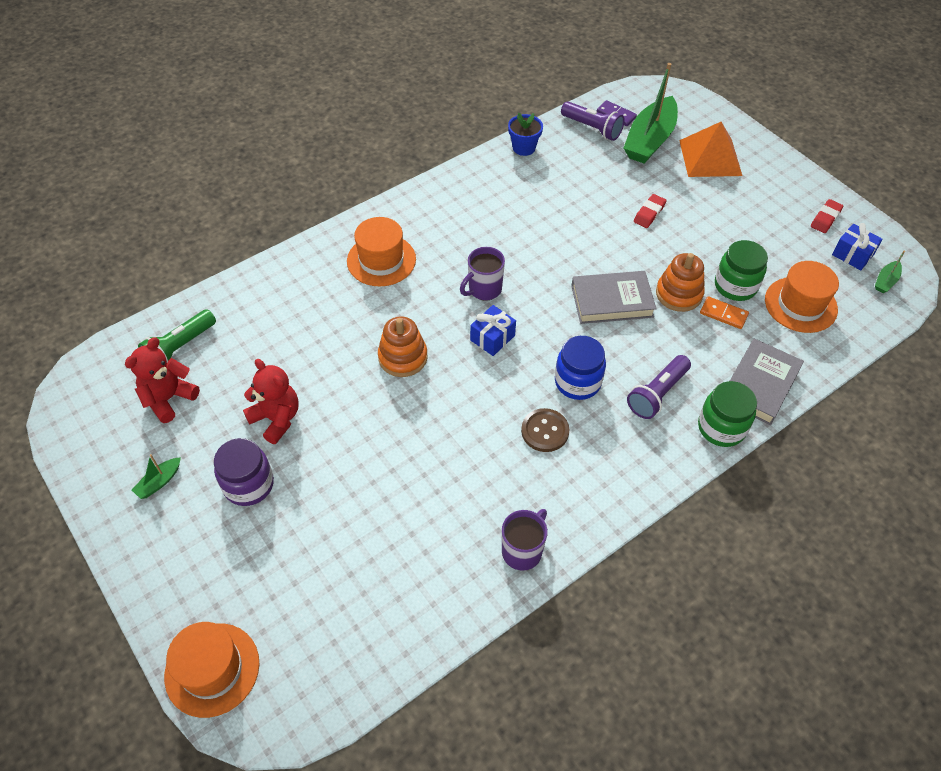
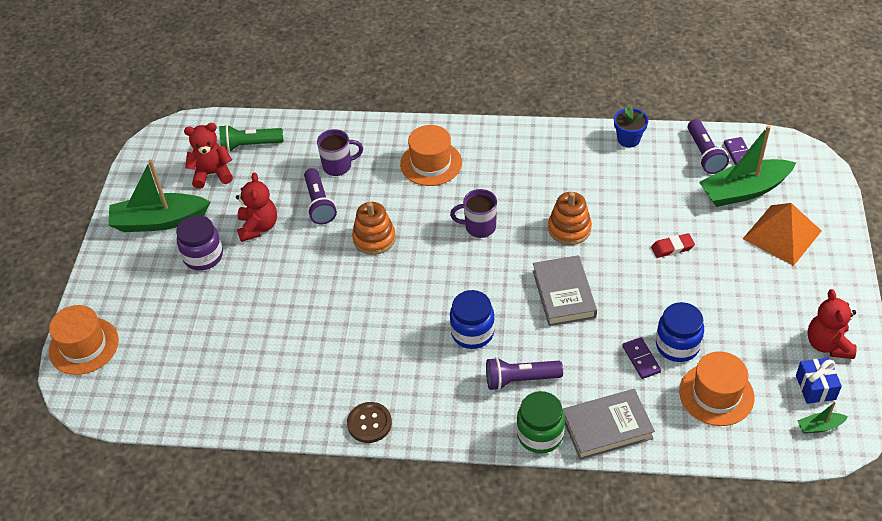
camera: 45 degrees right, 5 degrees down
green boat [132,454,181,499] -> green boat [108,160,210,232], size x2.35
blue gift [470,305,516,356] -> none
purple mug [502,509,548,571] -> purple mug moved to [317,129,363,176]
brown button [521,408,569,452] -> brown button moved to [347,402,392,443]
grey book [571,271,657,324] -> grey book turned 45 degrees clockwise [533,255,597,326]
orange stacking toy [656,253,705,312] -> orange stacking toy moved to [548,192,592,245]
orange domino [700,296,749,329] -> purple domino [622,337,661,379]
green jar [715,240,768,301] -> blue jar [656,302,704,362]
red eraser [811,199,843,233] -> red teddy bear [807,289,857,359]
none -> purple flashlight [304,168,337,224]

